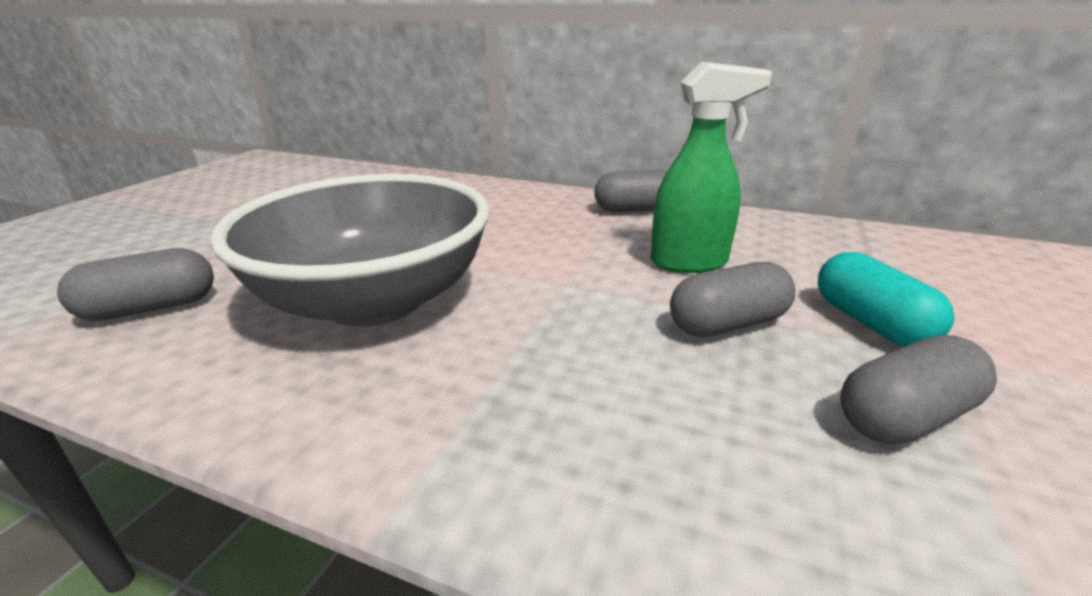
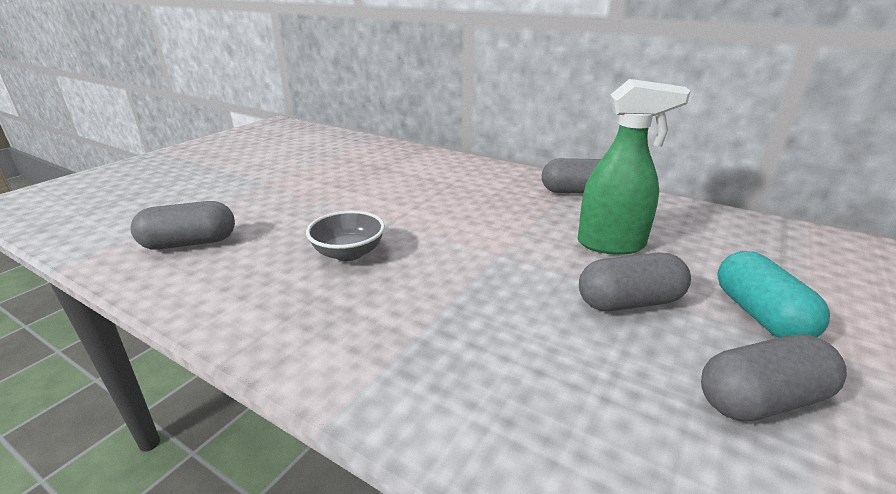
camera: 10 degrees right, 0 degrees up
grey bowl [210,174,490,327] -> grey bowl [306,211,385,261], size x0.40

